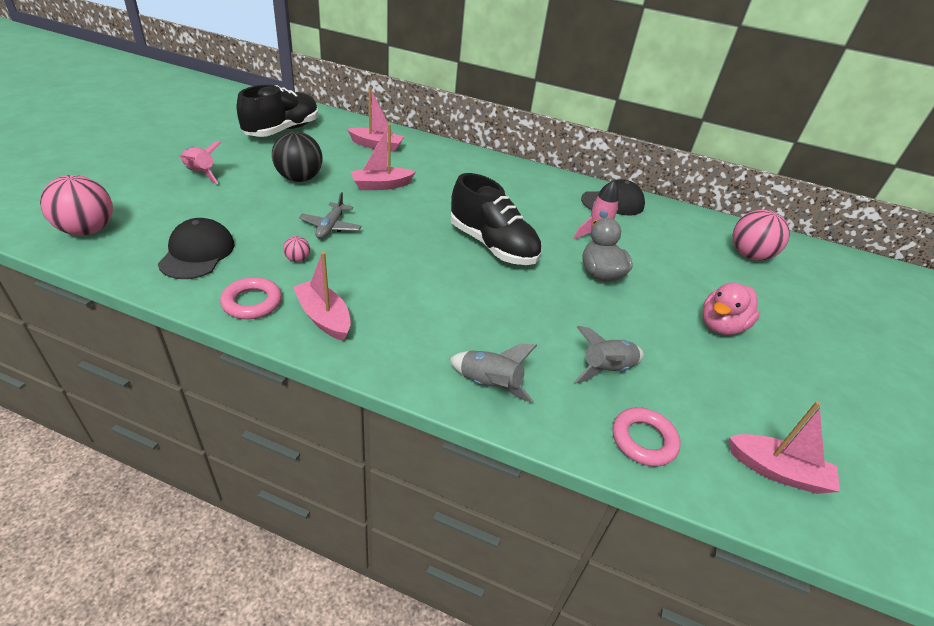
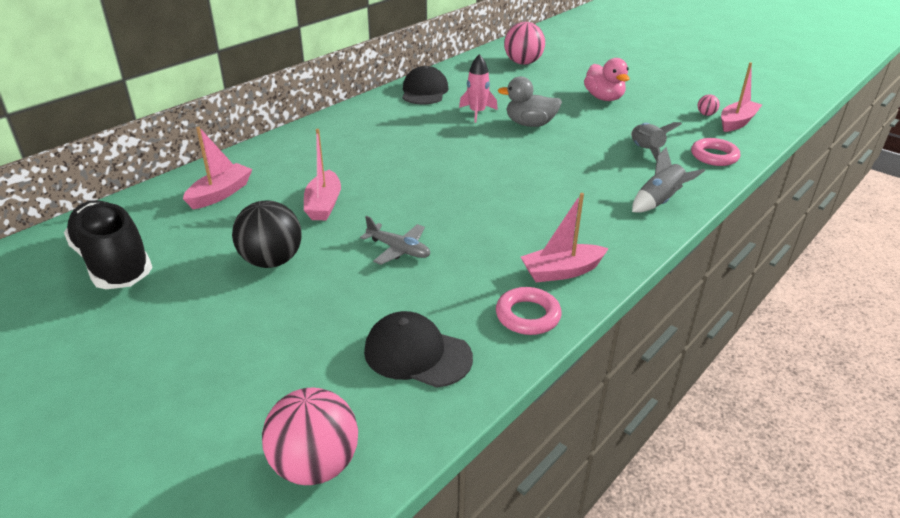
camera: 65 degrees left, 5 degrees down
pink rocket [179,141,222,184] -> none
pink ball [283,236,310,262] -> pink ball moved to [698,94,720,116]
black shoe [450,173,542,265] -> none

